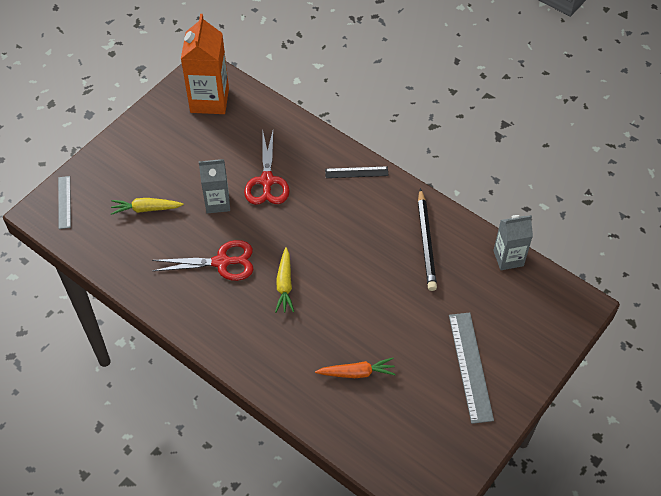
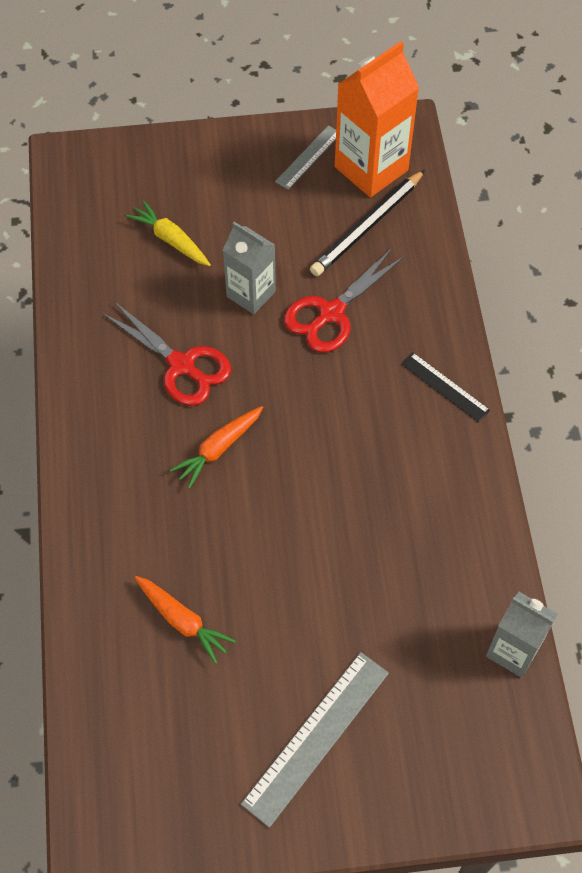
camera: 45 degrees right, 5 degrees up
grey ruler [58,176,71,229] -> grey ruler moved to [275,125,336,190]
yellow carrot [275,247,294,313] -> orange carrot [170,406,263,488]
black pencil [418,188,437,291] -> black pencil moved to [310,170,425,276]

